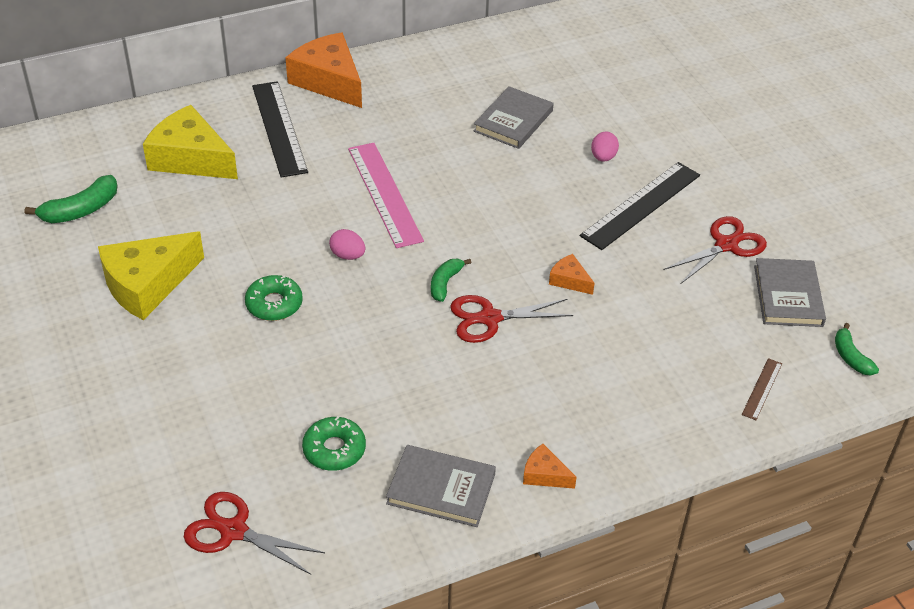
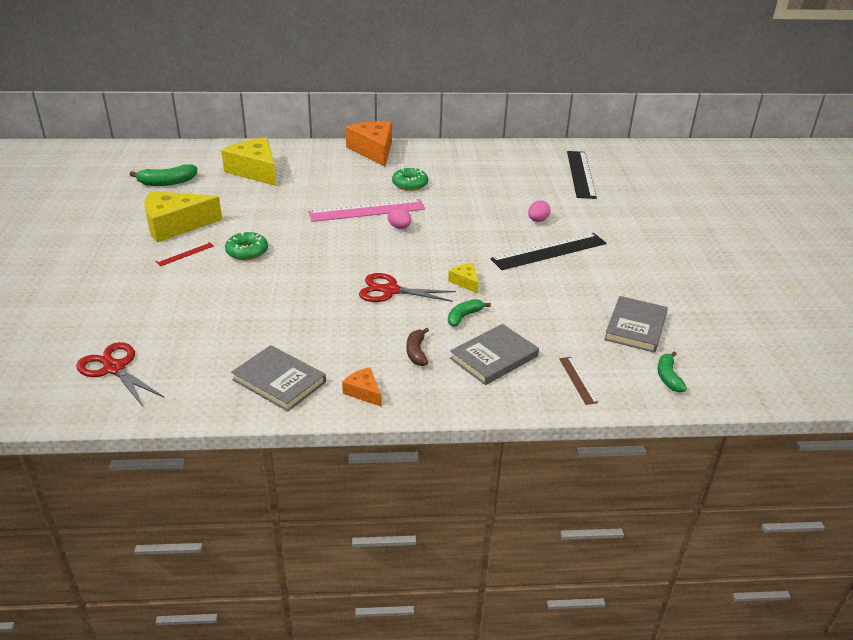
camera: 20 degrees right, 10 degrees down
black ruler [252,81,308,178] -> black ruler moved to [567,151,597,199]
green donut [302,416,366,471] -> green donut moved to [392,168,428,191]
pink egg [329,229,365,260] -> pink egg moved to [388,207,411,229]
pink ruler [348,143,424,248] -> pink ruler turned 75 degrees clockwise [308,199,425,222]
green banana [431,259,471,302] -> green banana moved to [448,299,491,327]
grey book [474,86,554,149] -> grey book moved to [450,324,539,385]
orange cheese [549,254,595,295] -> yellow cheese [448,263,479,294]
red scissors [664,216,767,284] -> none
brown ruler [742,358,782,420] -> brown ruler turned 60 degrees counterclockwise [559,357,598,405]
none -> red ruler [155,242,214,266]
none -> brown banana [406,328,429,366]

